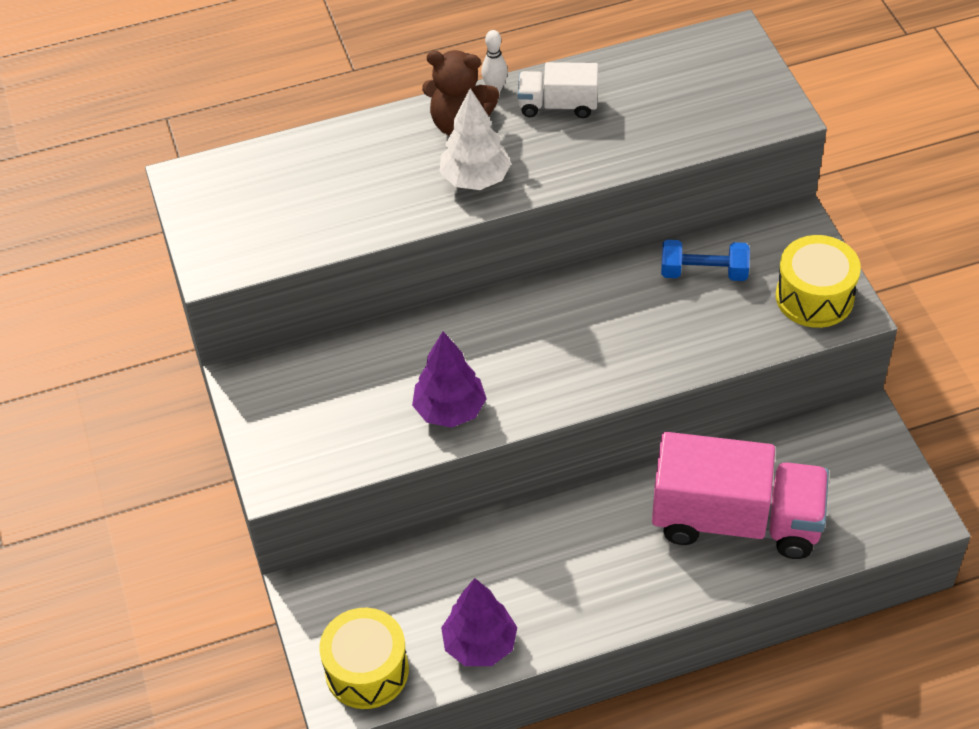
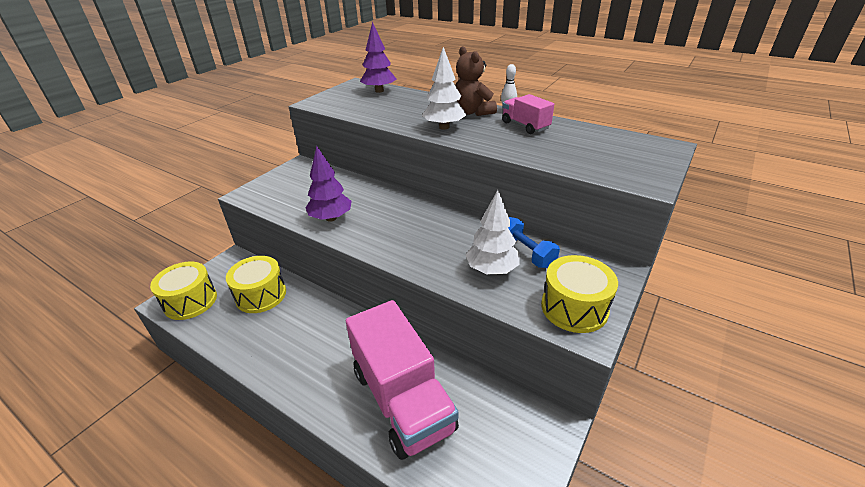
camera: 50 degrees right, 15 degrees down
purple tree [441,578,517,666] -> purple tree moved to [360,22,396,93]
white truck [518,62,598,118] -> pink truck [502,94,554,134]
none -> yellow drum [226,256,286,313]
none -> white tree [466,190,520,275]

